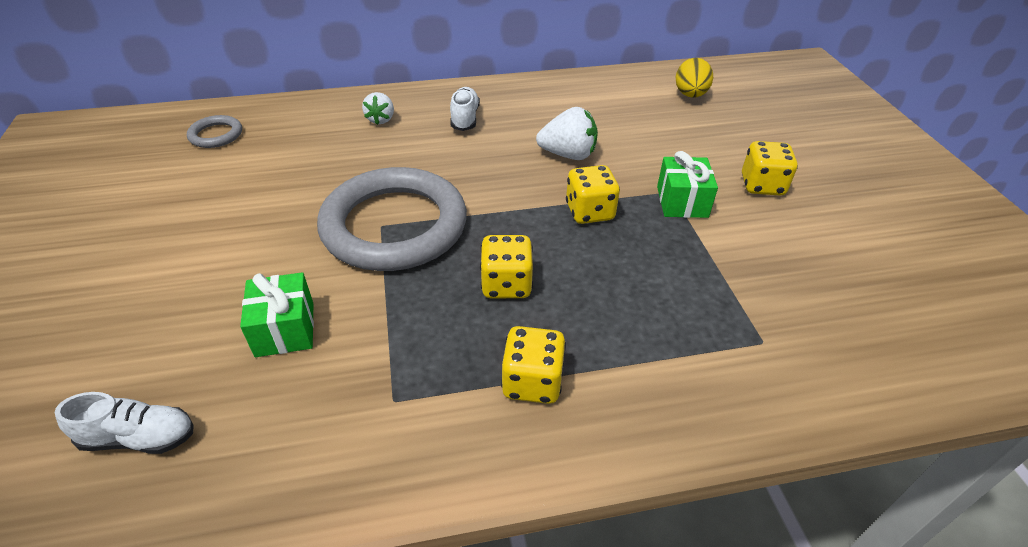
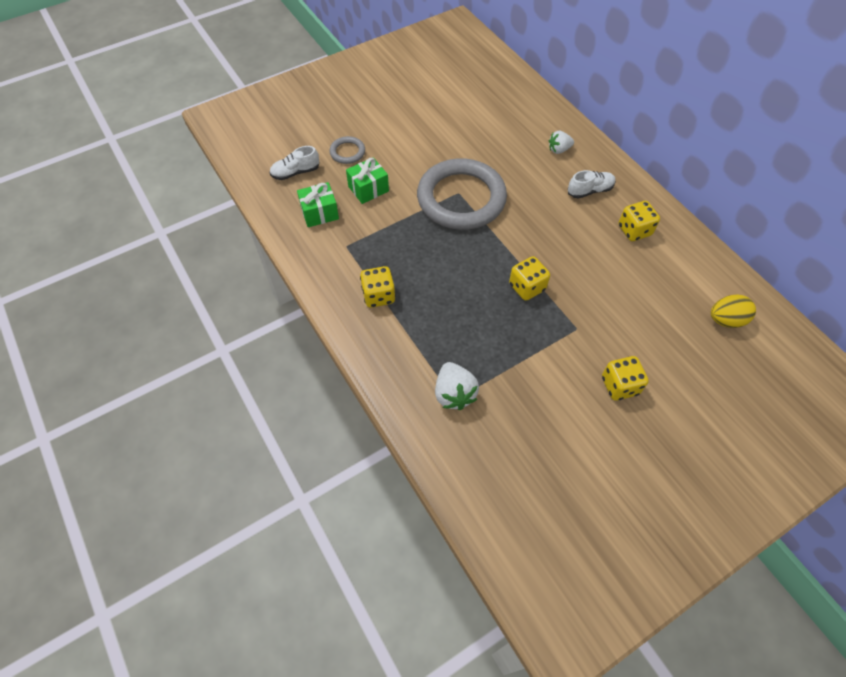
camera: 70 degrees right, 15 degrees up
white shoe [55,392,193,454] -> white shoe turned 90 degrees clockwise [270,146,319,180]
grey ring [187,115,242,148] -> grey ring moved to [329,136,365,164]
yellow dice [480,235,533,298] -> yellow dice moved to [619,201,660,241]
white strawberry [536,107,598,160] -> white strawberry moved to [435,362,479,410]
green gift [657,151,718,218] -> green gift moved to [297,182,339,227]

